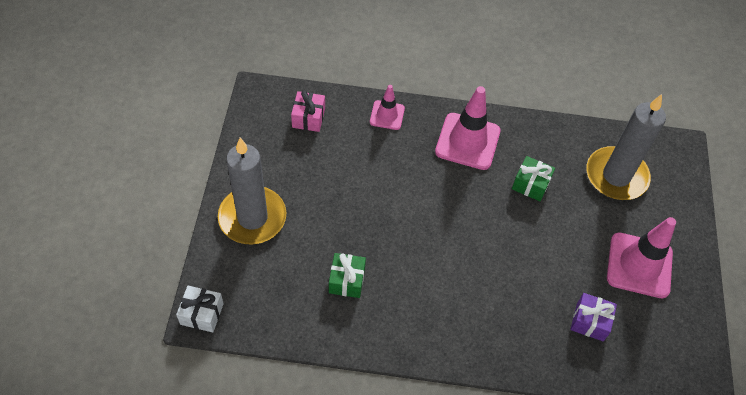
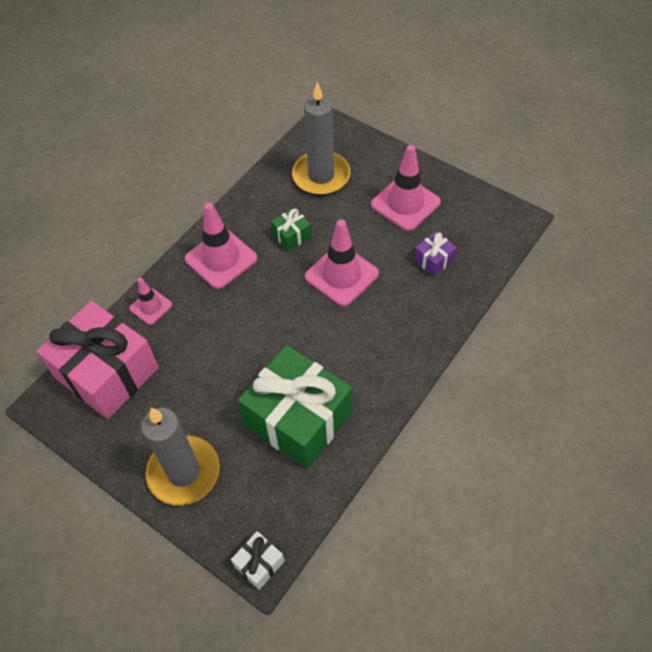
camera: 55 degrees left, 0 degrees up
pink gift [291,90,325,132] -> pink gift [37,301,159,419], size x2.36
green gift [329,253,366,298] -> green gift [238,345,352,469], size x2.36
none -> pink traffic cone [305,220,379,307]

